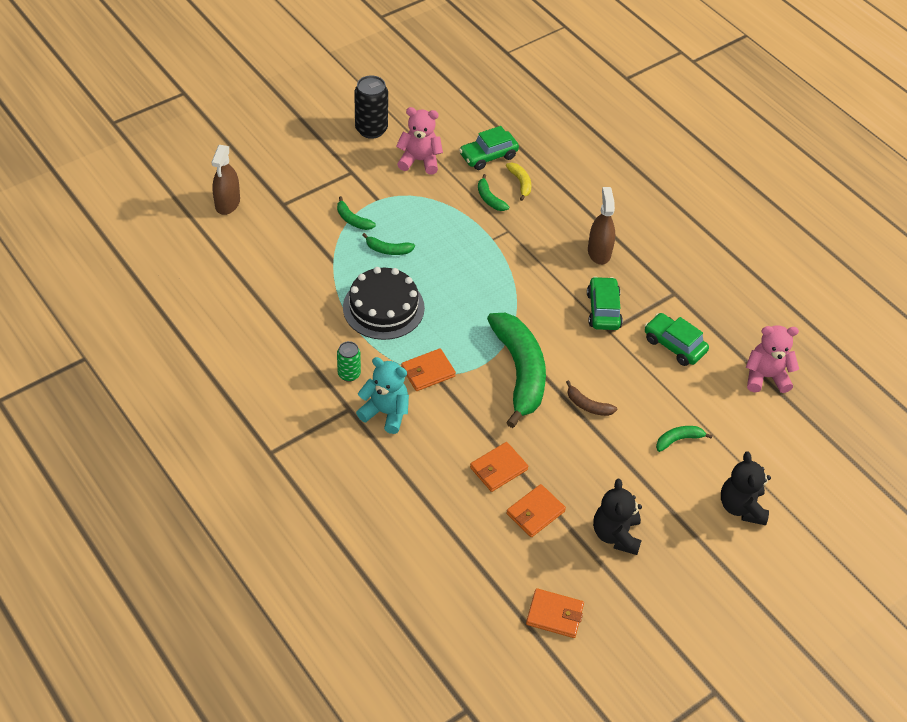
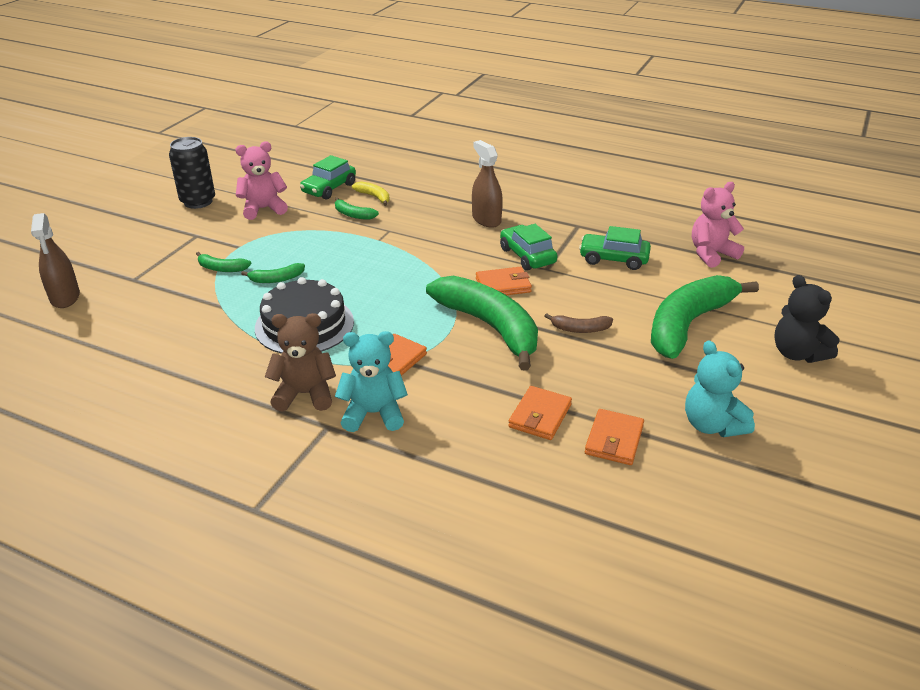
camera: 25 degrees left, 15 degrees down
green can [337,341,361,382] -> brown teddy bear [265,313,336,412]
orange wallet [526,588,584,638] -> orange wallet moved to [476,267,532,295]
black teddy bear [593,479,642,555] -> turquoise teddy bear [685,340,755,437]
green banana [656,426,713,452] -> green banana [651,275,759,359], size x2.40

